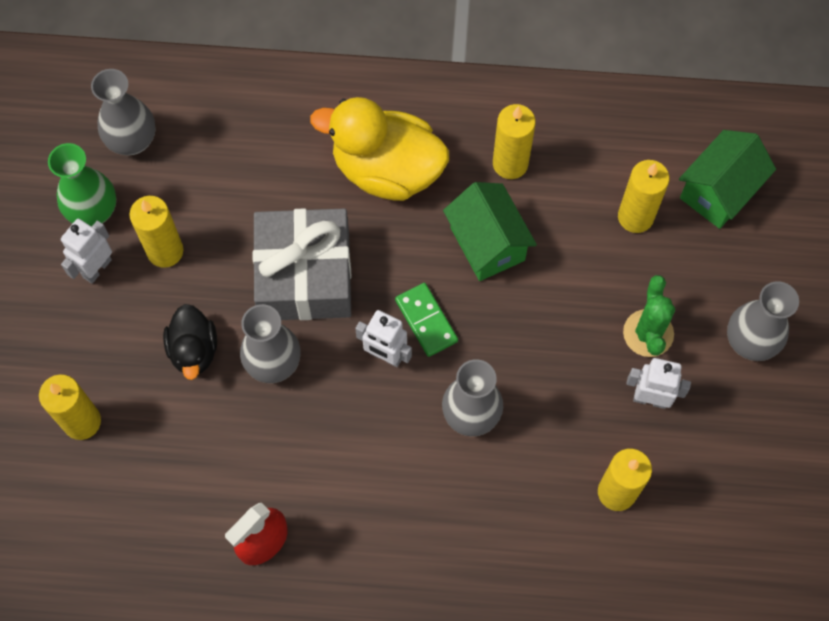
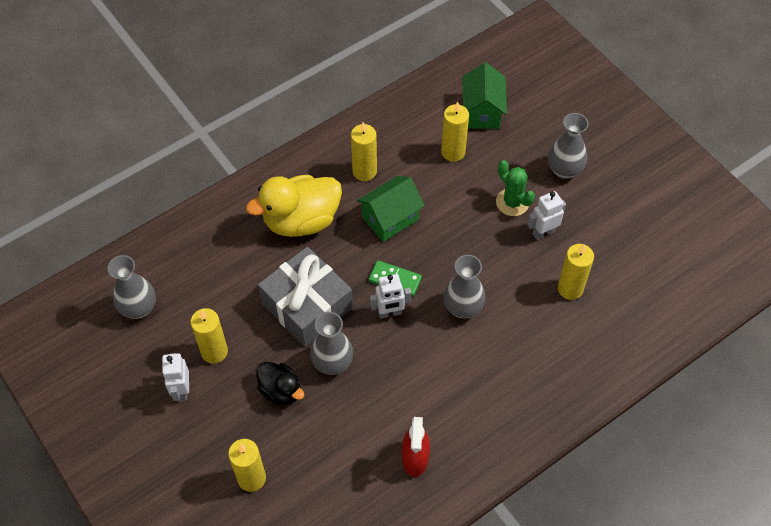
camera: 40 degrees left, 10 degrees down
green vase [48,143,116,227] -> none
green house [443,182,537,281] -> green house turned 60 degrees counterclockwise [357,176,425,242]

